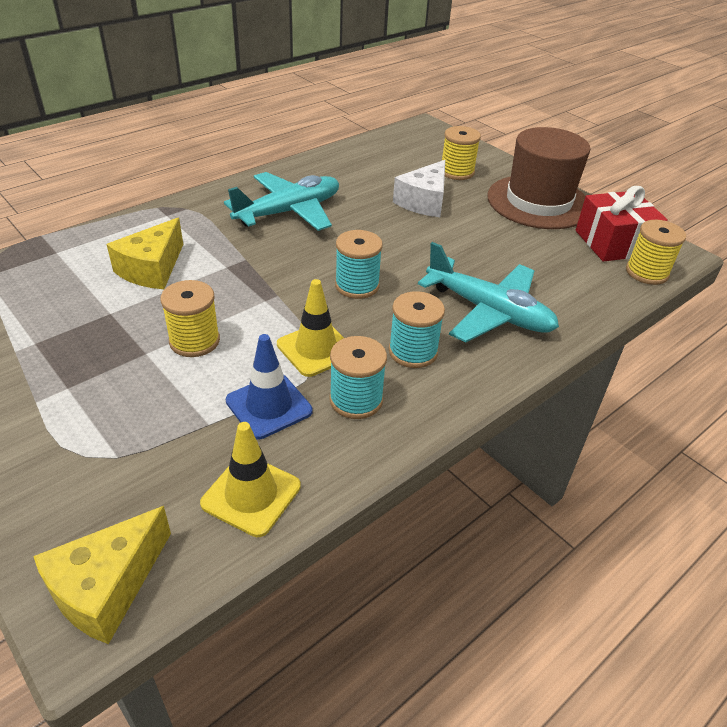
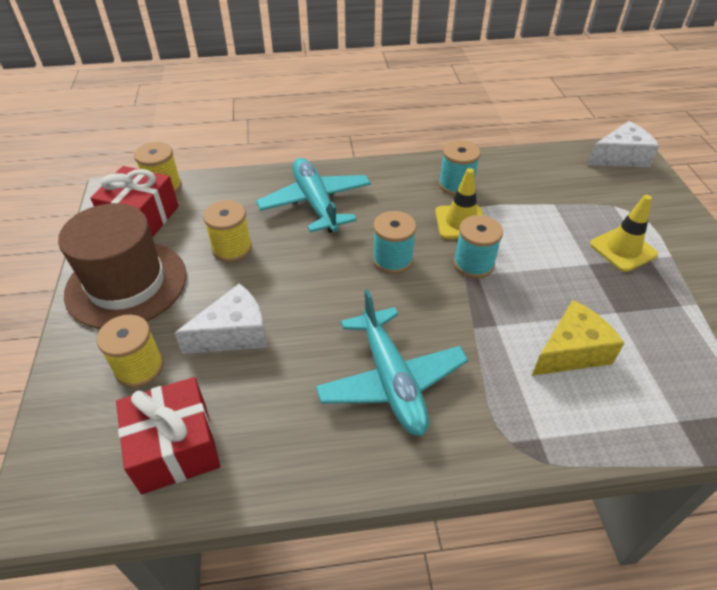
camera: 145 degrees left, 5 degrees up
yellow cheese [33,506,171,644] -> white cheese [588,121,659,167]
yellow spool [160,280,220,357] -> yellow spool moved to [203,200,252,262]
yellow traffic cone [200,422,301,537] -> yellow traffic cone moved to [590,195,658,272]
turquoise plane [224,172,339,231] -> turquoise plane turned 105 degrees counterclockwise [316,289,468,436]
blue traffic cone [226,334,313,439] -> none
turquoise spool [389,291,445,368] -> turquoise spool moved to [454,215,503,278]
none -> red gift [116,377,220,494]

